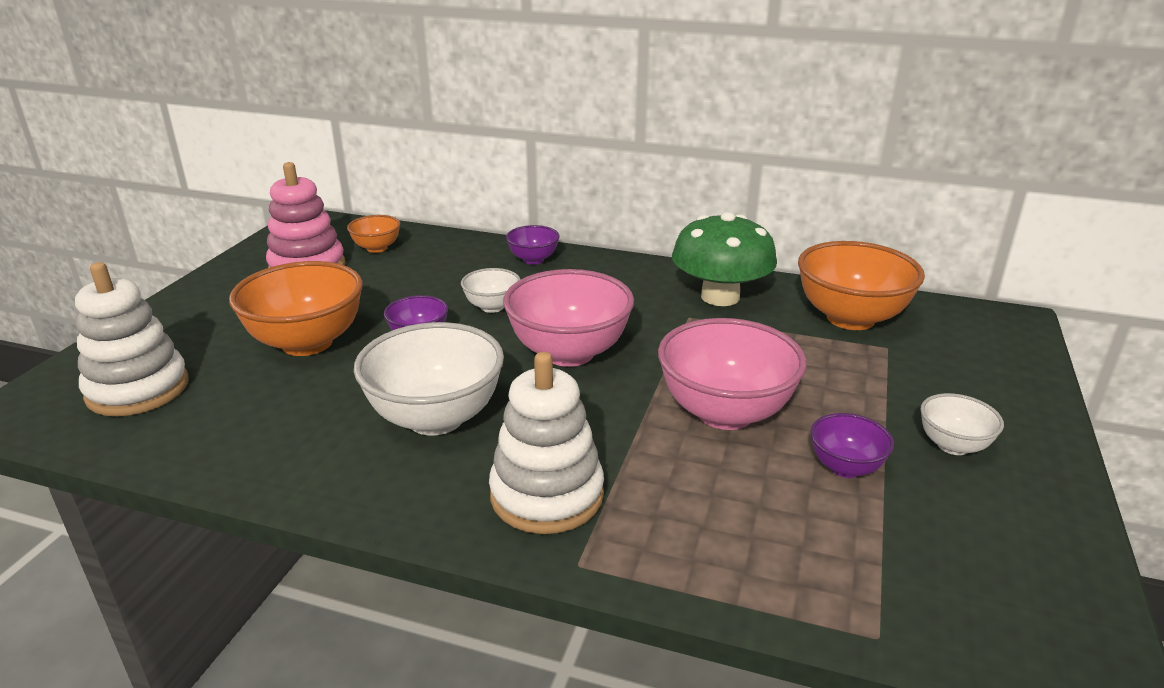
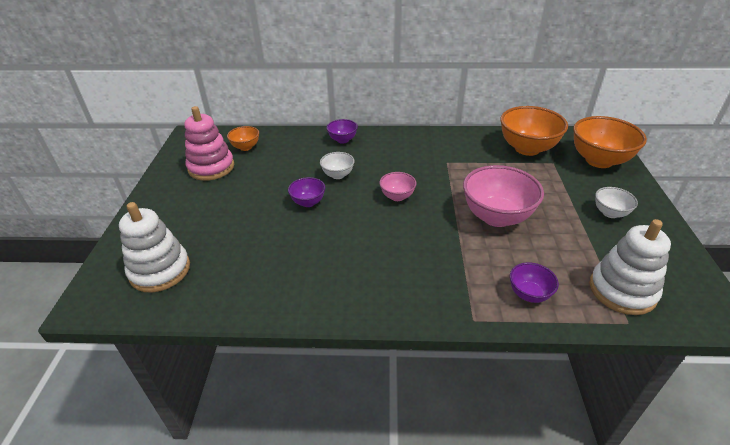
camera: 15 degrees left, 10 degrees up
orange bowl [229,261,363,356] -> orange bowl moved to [573,116,647,168]
white bowl [354,322,504,435] -> none
white stacking toy [489,352,604,534] -> white stacking toy moved to [590,219,671,315]
pink bowl [503,269,634,367] -> pink bowl [379,172,417,201], size x0.51
green mushroom [672,212,777,306] -> none
purple bowl [810,413,894,478] -> purple bowl moved to [510,262,559,303]

